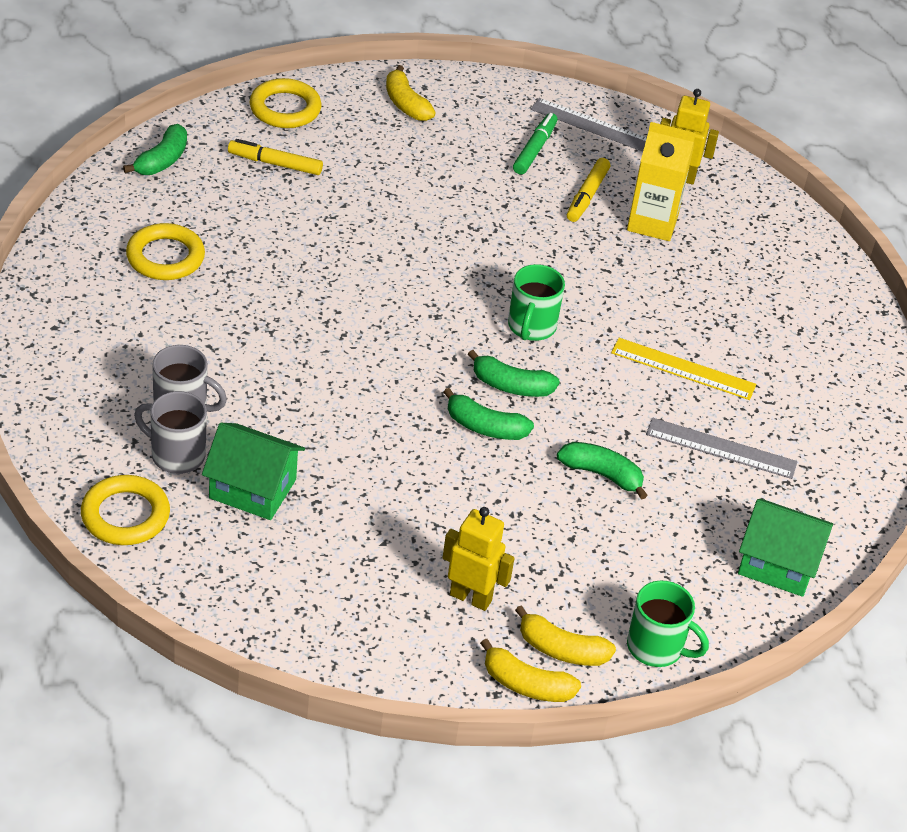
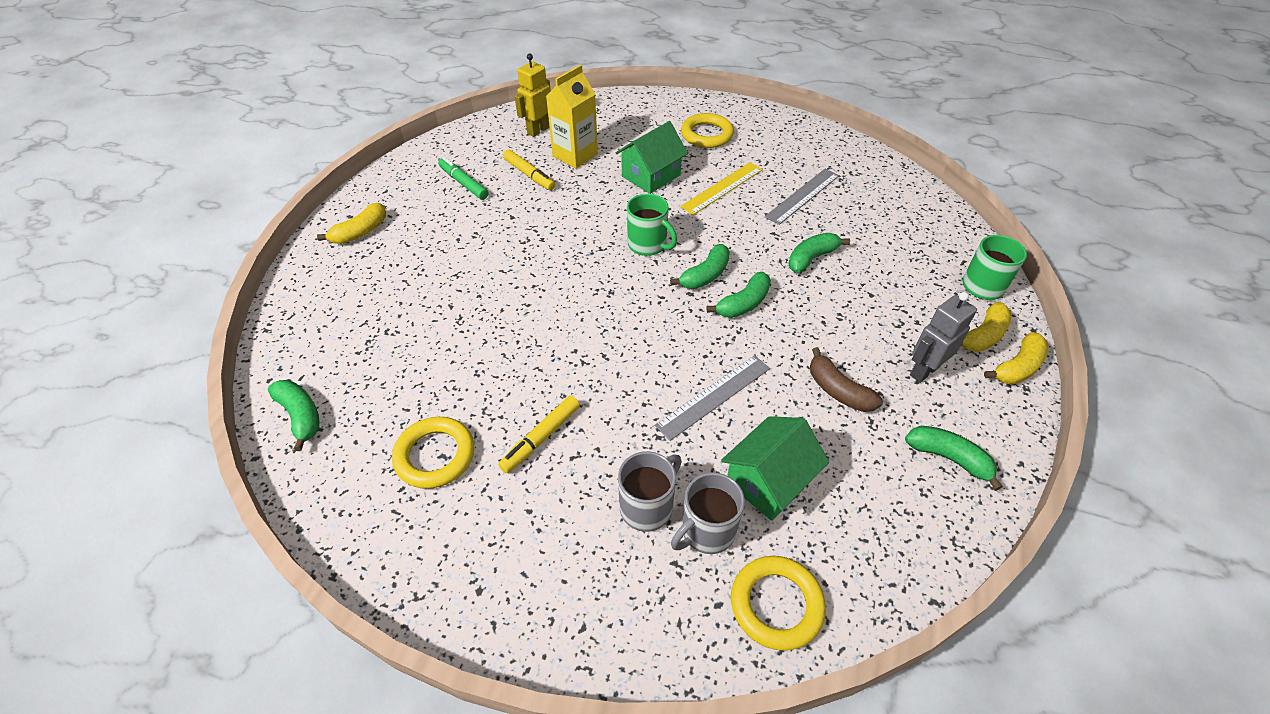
camera: 60 degrees left, 5 degrees up
yellow marker [228,139,323,175] -> yellow marker moved to [498,396,580,473]
yellow ring [250,78,322,128] -> yellow ring moved to [681,113,734,148]
yellow banana [386,65,436,121] -> yellow banana turned 45 degrees counterclockwise [317,203,386,244]
yellow robot [442,507,515,611] -> grey robot [910,292,977,383]
grey ruler [530,98,647,152] -> grey ruler moved to [655,355,770,441]
green house [738,498,833,597] -> green house moved to [616,121,688,194]
none -> brown banana [810,347,883,412]
none -> green banana [905,426,1003,490]

